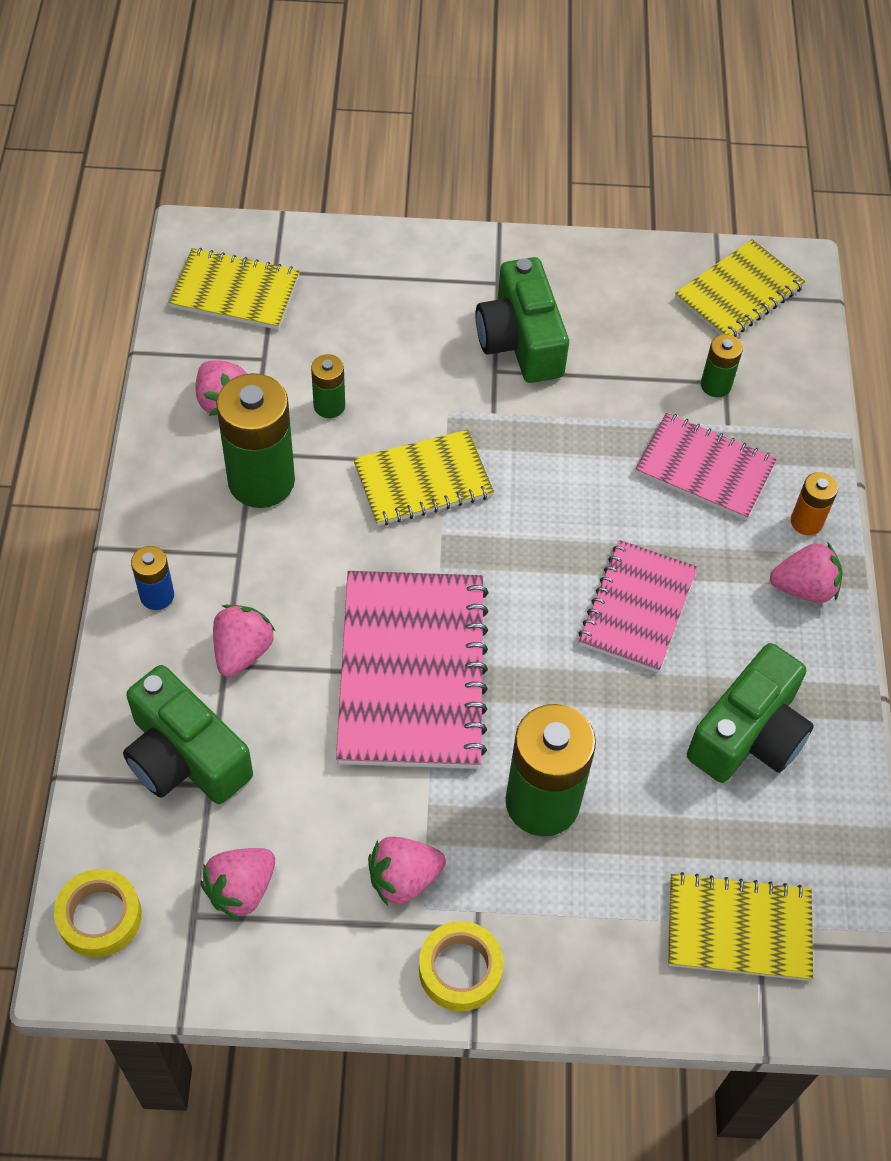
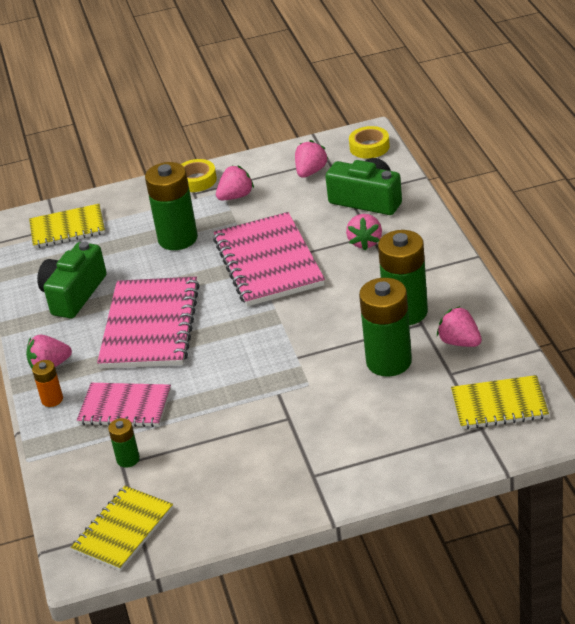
camera: 170 degrees right, 20 degrees down
blue battery [131,546,174,610] -> none
green battery [311,354,345,418] -> green battery [359,278,412,376], size x2.04
yellow notebook [353,430,494,526] -> none
green camera [475,257,569,383] -> none
pink notebook [578,540,697,673] -> pink notebook [97,277,200,369], size x1.62

